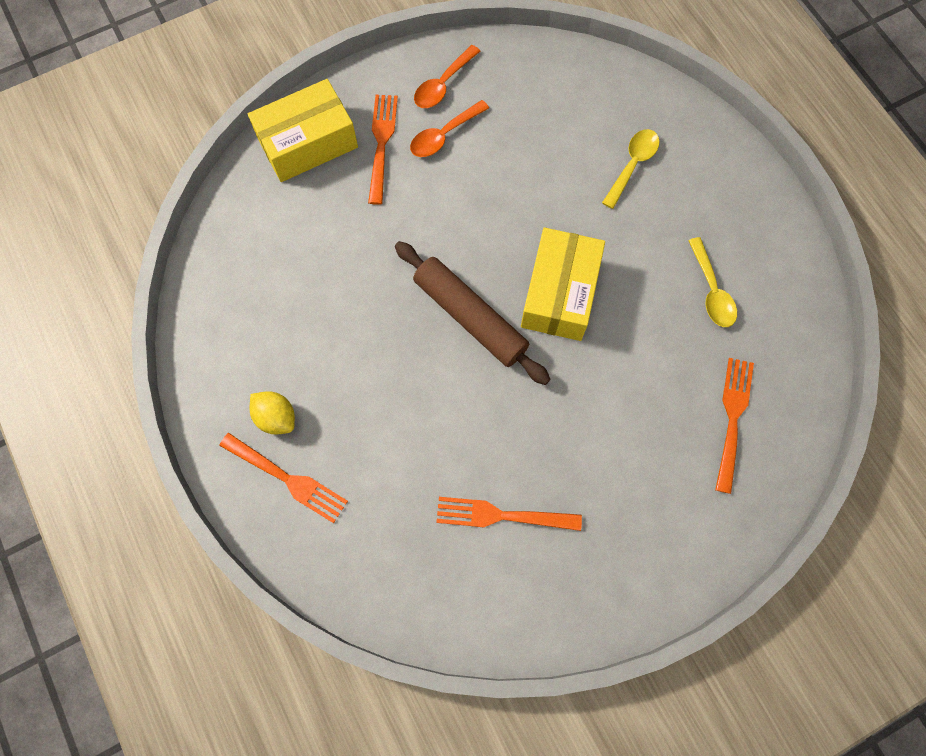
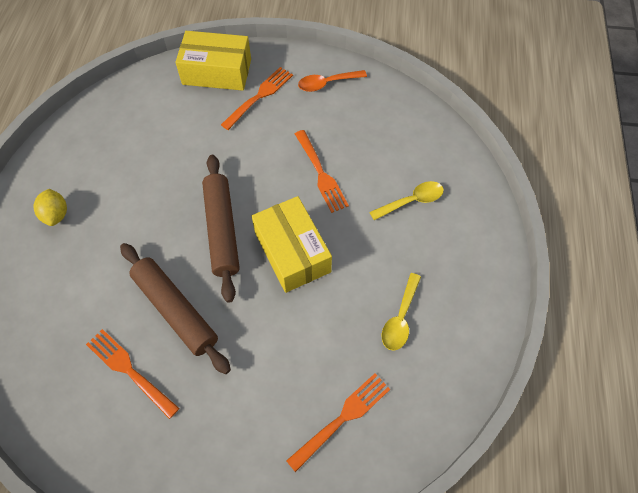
camera: 35 degrees right, 10 degrees down
orange fork [219,433,348,523] -> orange fork moved to [295,130,349,213]
orange spoon [410,100,489,157] -> none
yellow box [521,228,605,341] -> yellow box turned 75 degrees counterclockwise [252,196,332,293]
none -> brown rolling pin [120,243,231,374]

